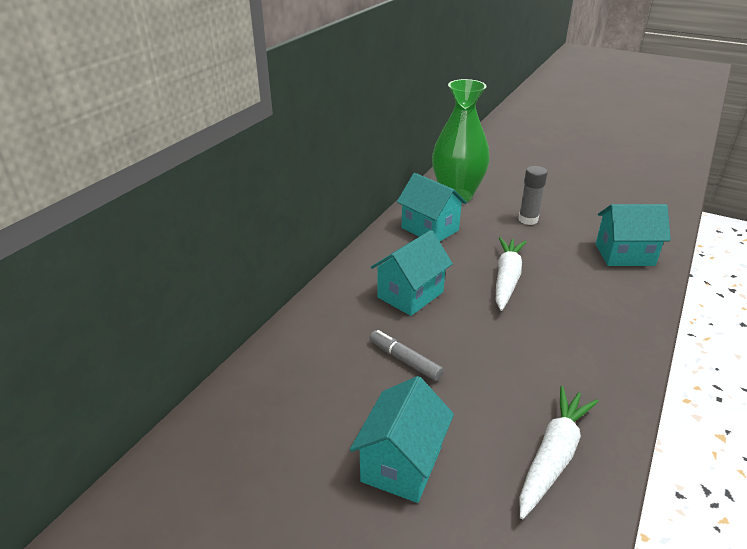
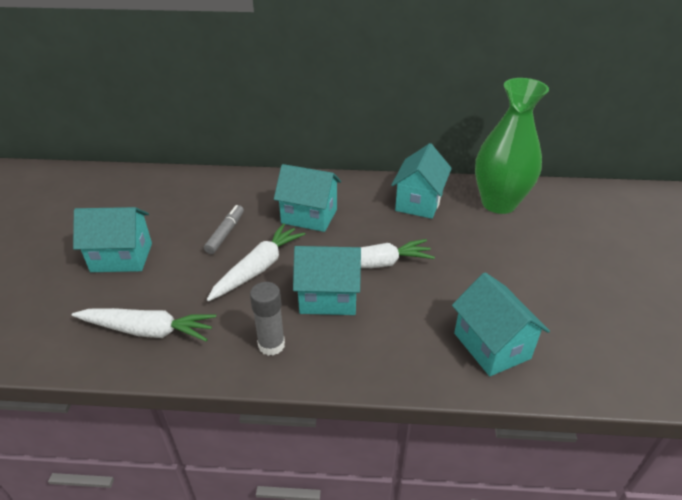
camera: 65 degrees right, 5 degrees up
grey glue stick [518,166,547,225] -> grey glue stick moved to [250,282,285,356]
none -> white carrot [207,223,305,301]
none -> turquoise house [293,246,361,315]

